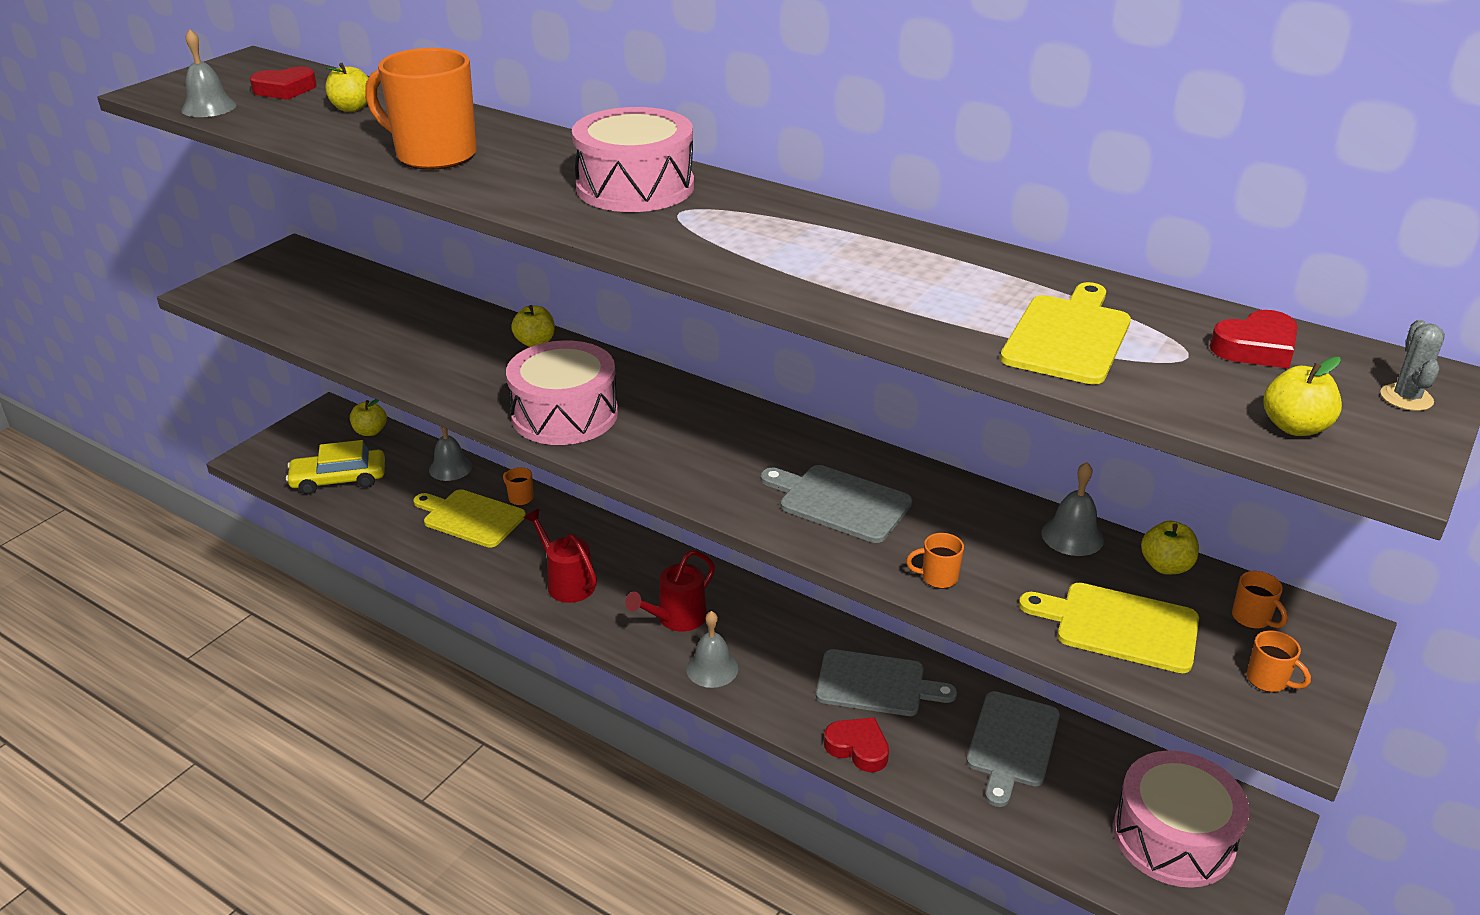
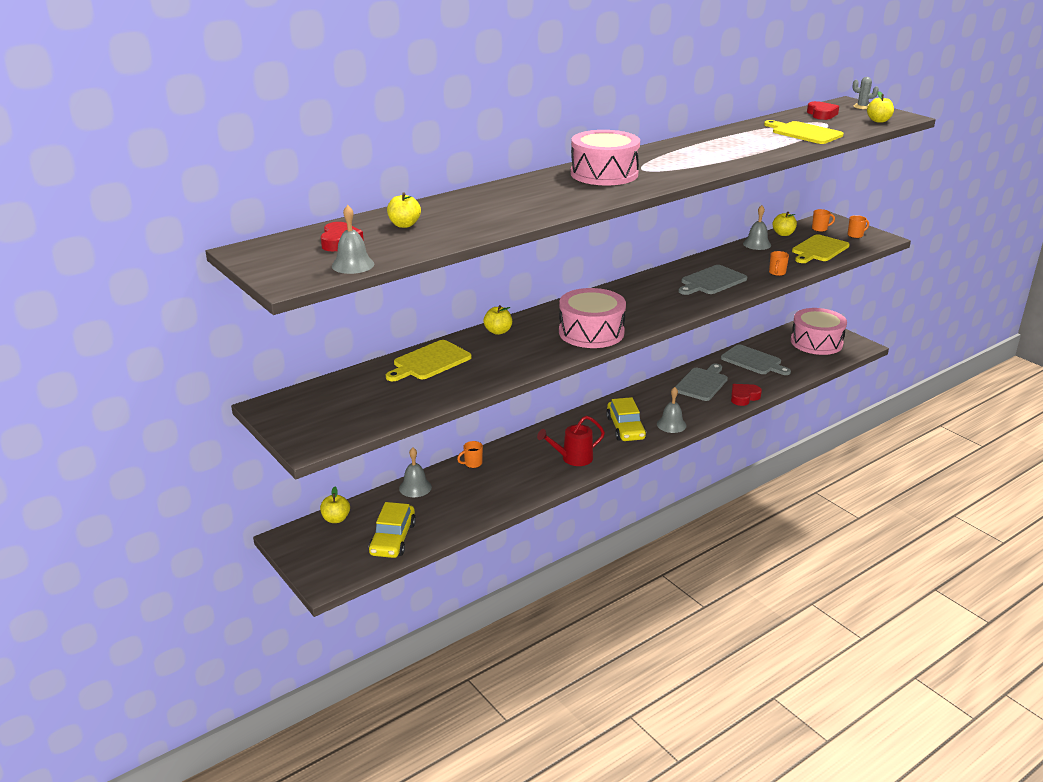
camera: 70 degrees left, 5 degrees down
orange mug [365,48,477,170] -> none
yellow cutting board [413,489,526,548] -> yellow cutting board moved to [386,340,472,381]
red watering can [625,550,715,632] -> yellow car [606,397,646,441]

